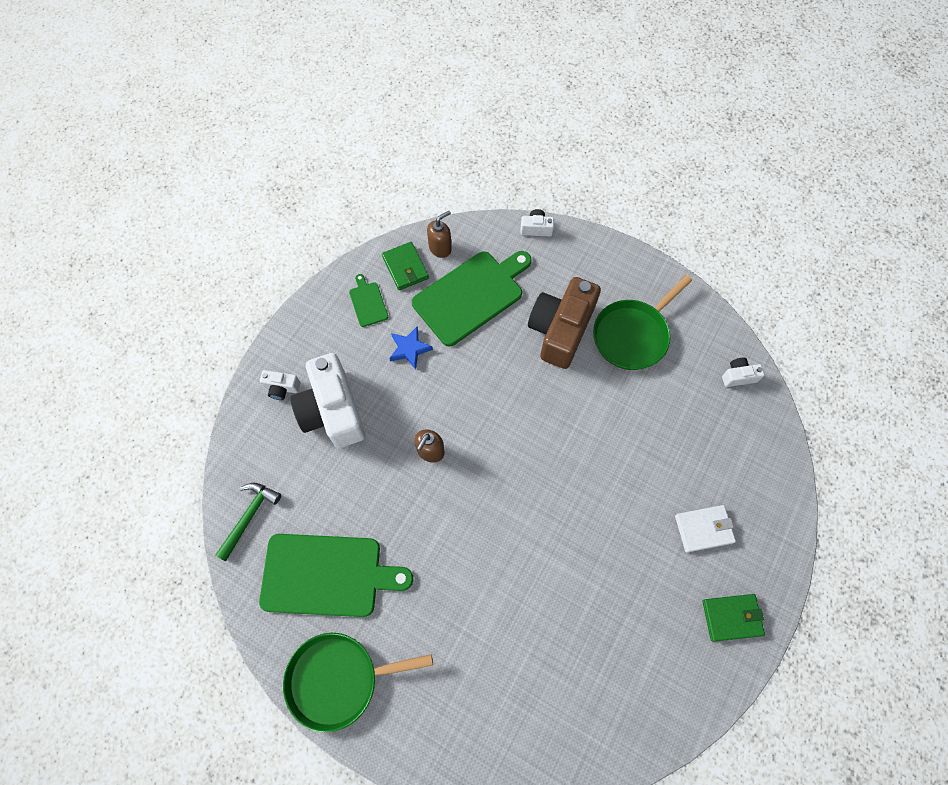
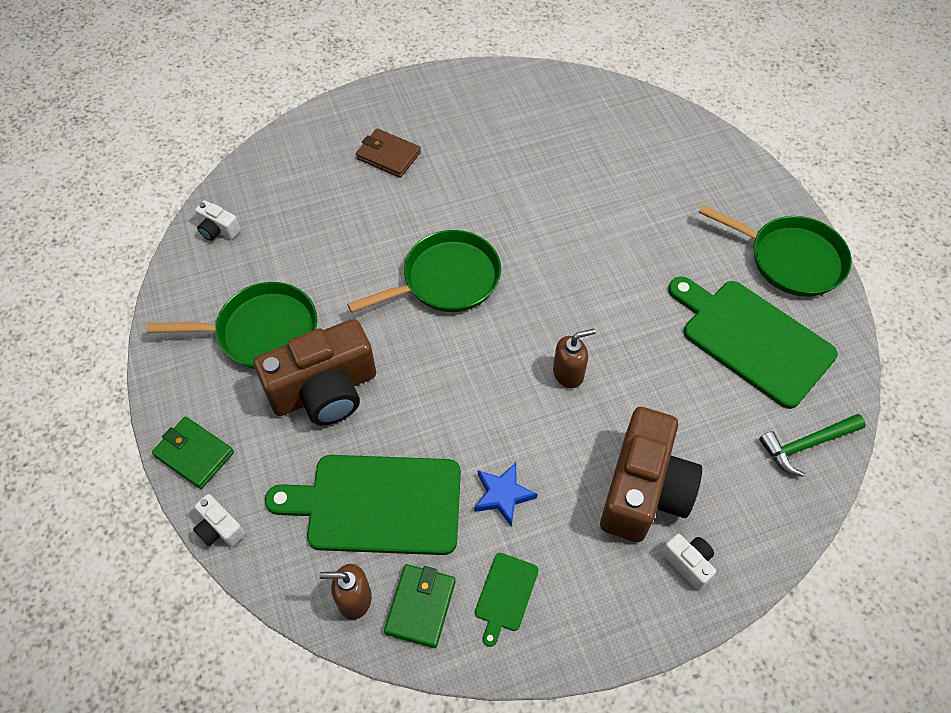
camera: 140 degrees left, 10 degrees down
white camera [290,353,366,448] -> brown camera [600,407,702,542]
white wallet [675,505,736,553] -> brown wallet [356,128,421,178]
green wallet [703,594,765,641] -> green wallet moved to [152,417,234,489]
none -> green pan [347,230,501,313]

